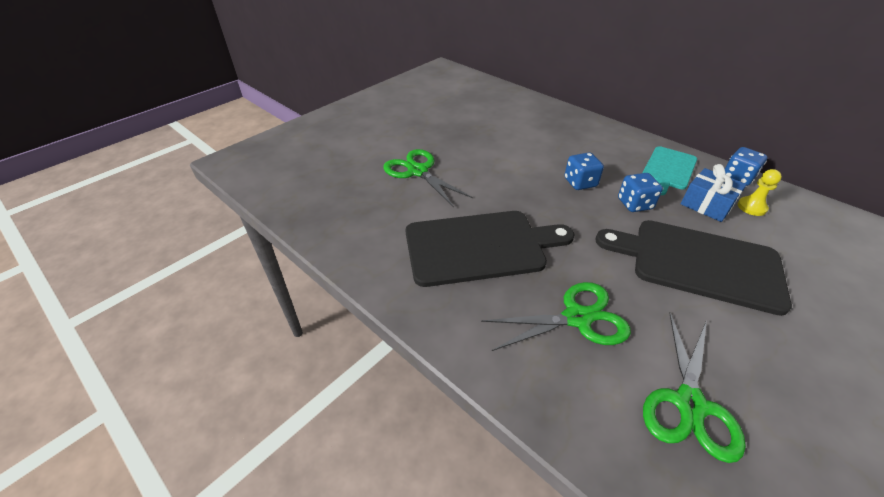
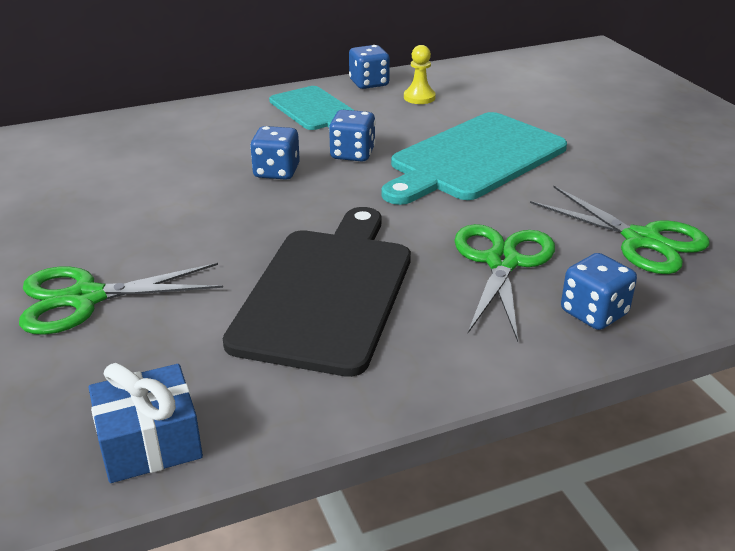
camera: 65 degrees left, 10 degrees down
black cutting board [595,220,792,316] -> turquoise cutting board [381,112,567,205]
blue gift [681,164,747,222] -> blue gift moved to [89,363,203,483]
none -> blue dice [561,253,637,330]

